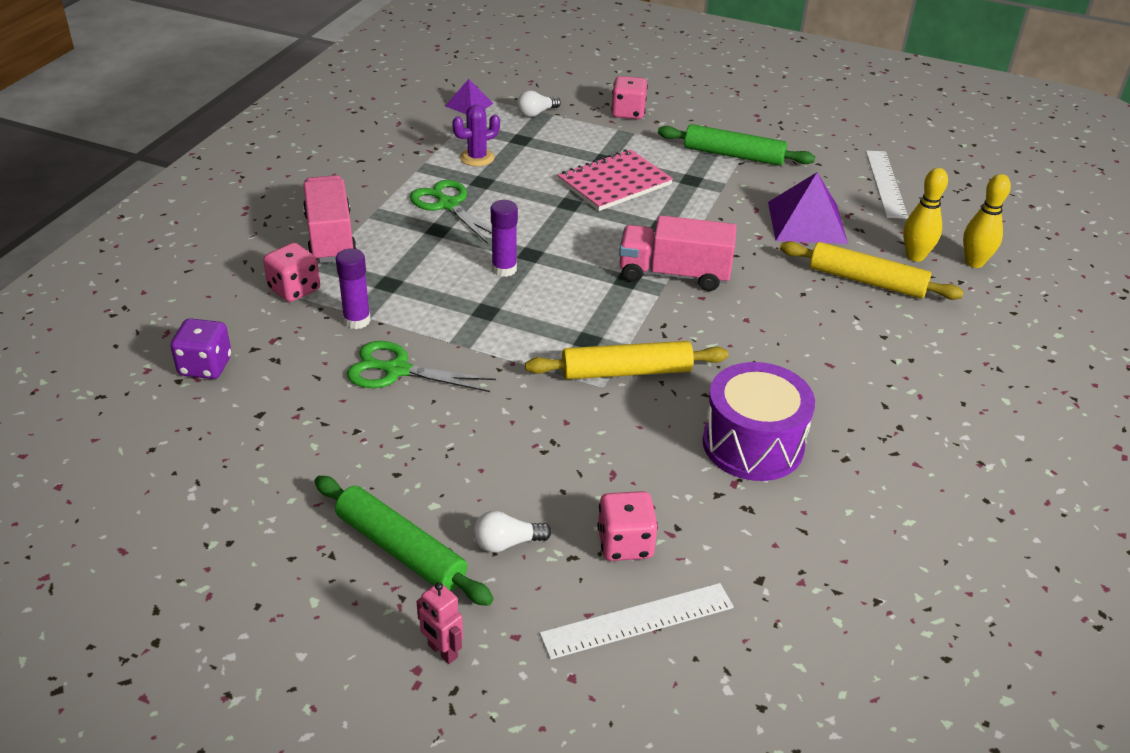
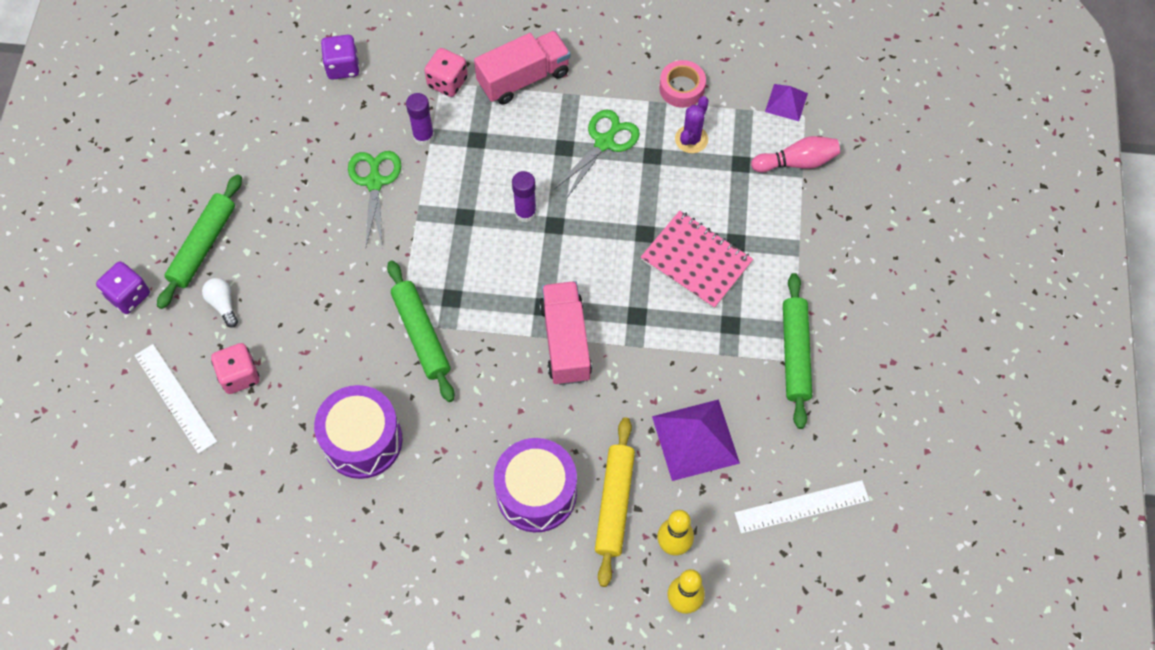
camera: 75 degrees right, 25 degrees up
pink robot [416,582,463,664] -> purple dice [96,261,150,314]
purple cactus [452,105,500,167] -> purple cactus turned 75 degrees clockwise [675,96,709,153]
white light bulb [517,90,561,117] -> pink bowling pin [751,136,840,173]
yellow rolling pin [525,341,728,379] -> green rolling pin [387,260,454,402]
pink dice [611,76,648,119] -> none
none -> purple drum [494,438,577,532]
none -> pink tape [659,60,706,108]

